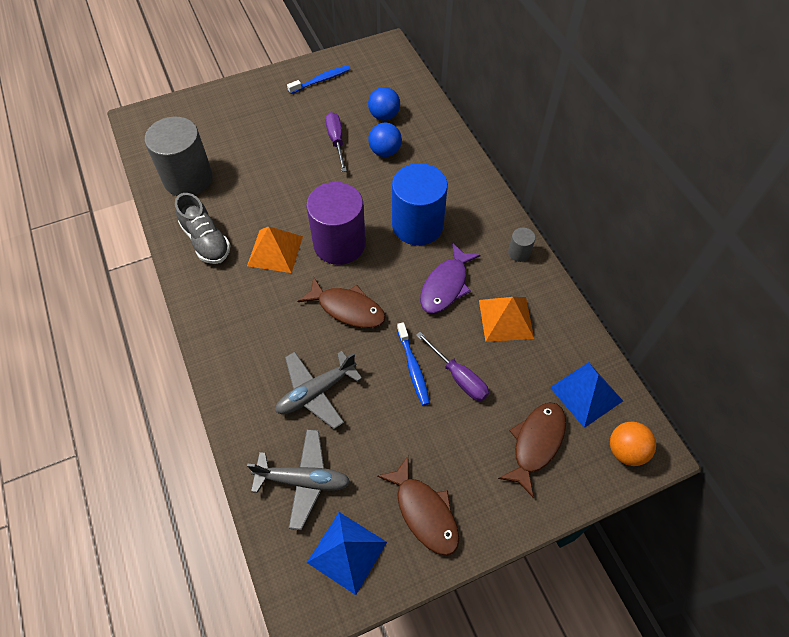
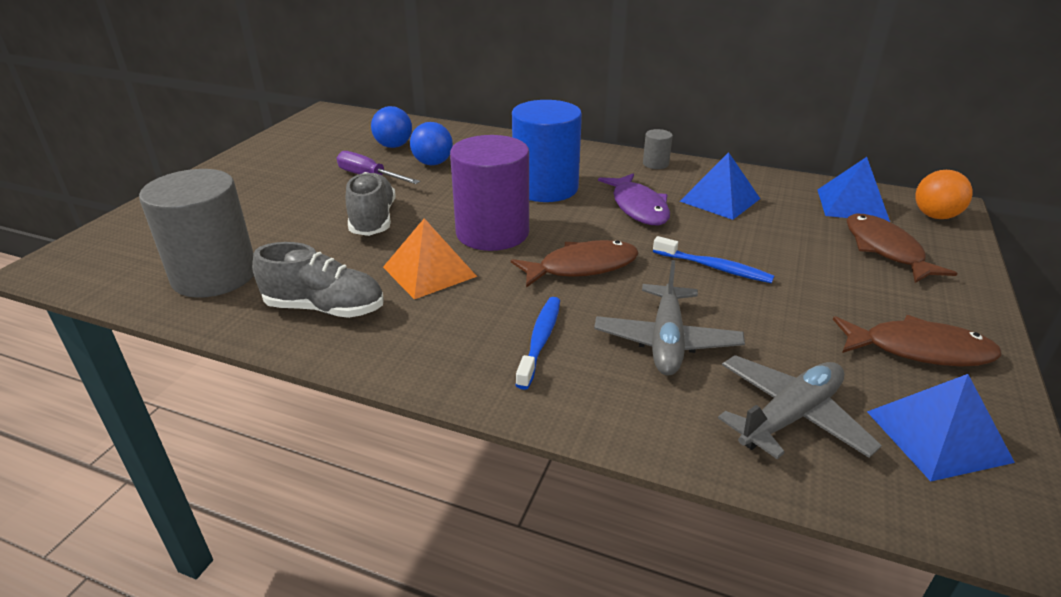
camera: 45 degrees left, 25 degrees down
blue toothbrush [287,65,350,94] -> blue toothbrush moved to [515,297,560,390]
purple screwdriver [416,332,489,401] -> none
orange pyramid [479,297,534,342] -> blue pyramid [680,152,760,220]
none -> grey shoe [346,172,396,236]

